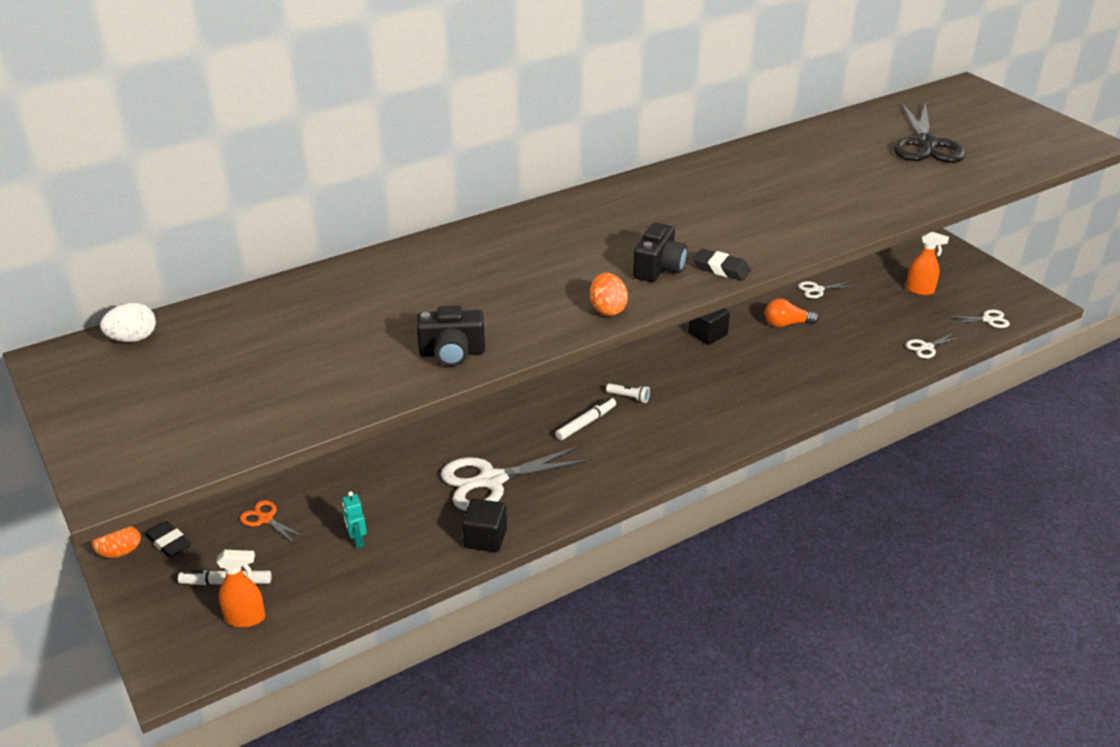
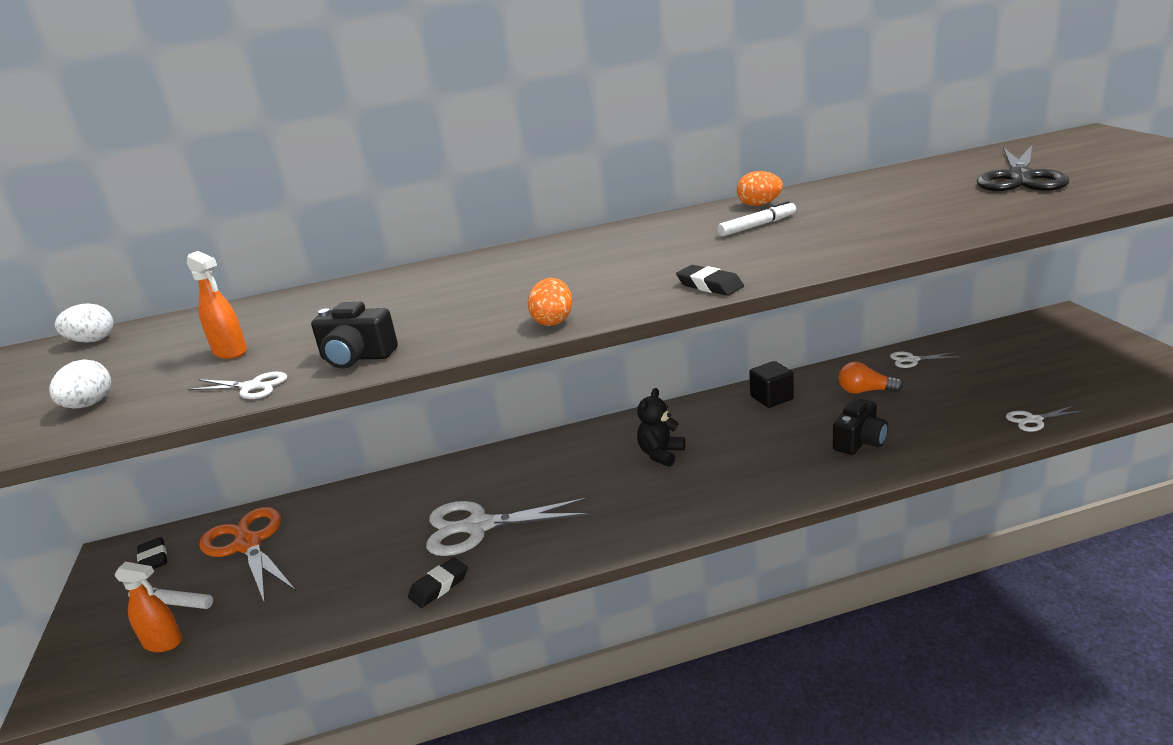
camera: 20 degrees right, 10 degrees down
orange egg [91,526,141,558] -> orange egg moved to [737,171,783,206]
orange scissors [240,500,305,544] -> orange scissors [199,507,296,604], size x2.09
turquoise robot [342,491,367,548] -> none
black cube [462,499,507,553] -> black eraser [408,557,468,608]
white marker [555,397,616,440] -> white marker moved to [717,201,796,236]
white flashlight [606,383,650,403] -> black teddy bear [637,388,686,467]
black camera [633,223,687,282] -> black camera moved to [833,399,888,455]
orange spray bottle [906,232,949,295] -> orange spray bottle moved to [187,251,247,359]
white scissors [946,310,1010,328] -> white scissors moved to [188,372,287,399]
none -> white egg [49,359,111,409]

